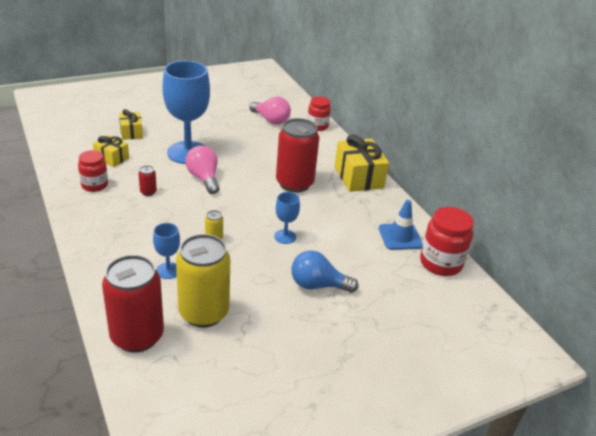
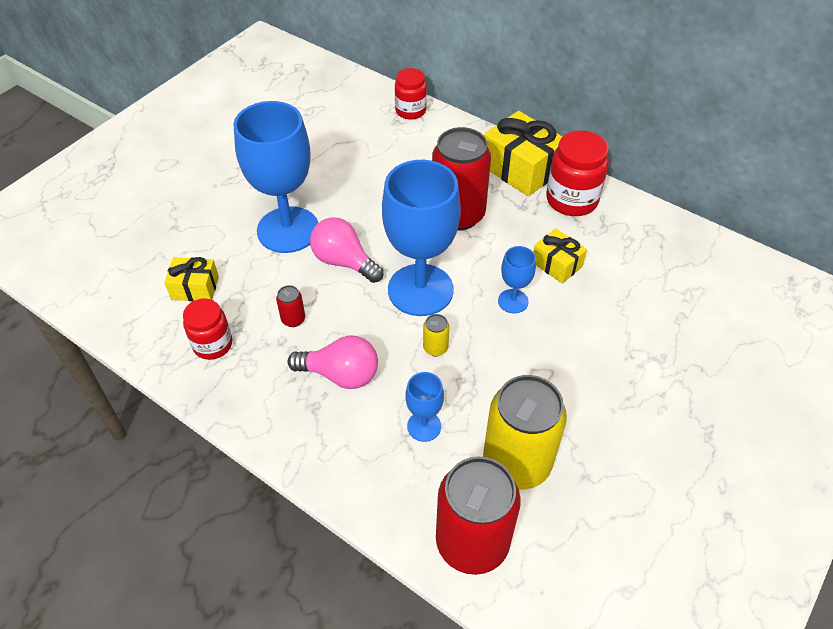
camera: 25 degrees left, 15 degrees up
yellow gift [119,109,143,140] -> yellow gift moved to [534,228,587,284]
pink light bulb [249,97,291,125] -> pink light bulb moved to [288,335,378,389]
blue light bulb [291,251,358,293] -> none
blue traffic cone [379,200,423,250] -> none
red jar [420,207,474,276] -> red jar moved to [546,130,609,216]
none -> blue goblet [382,160,461,316]

